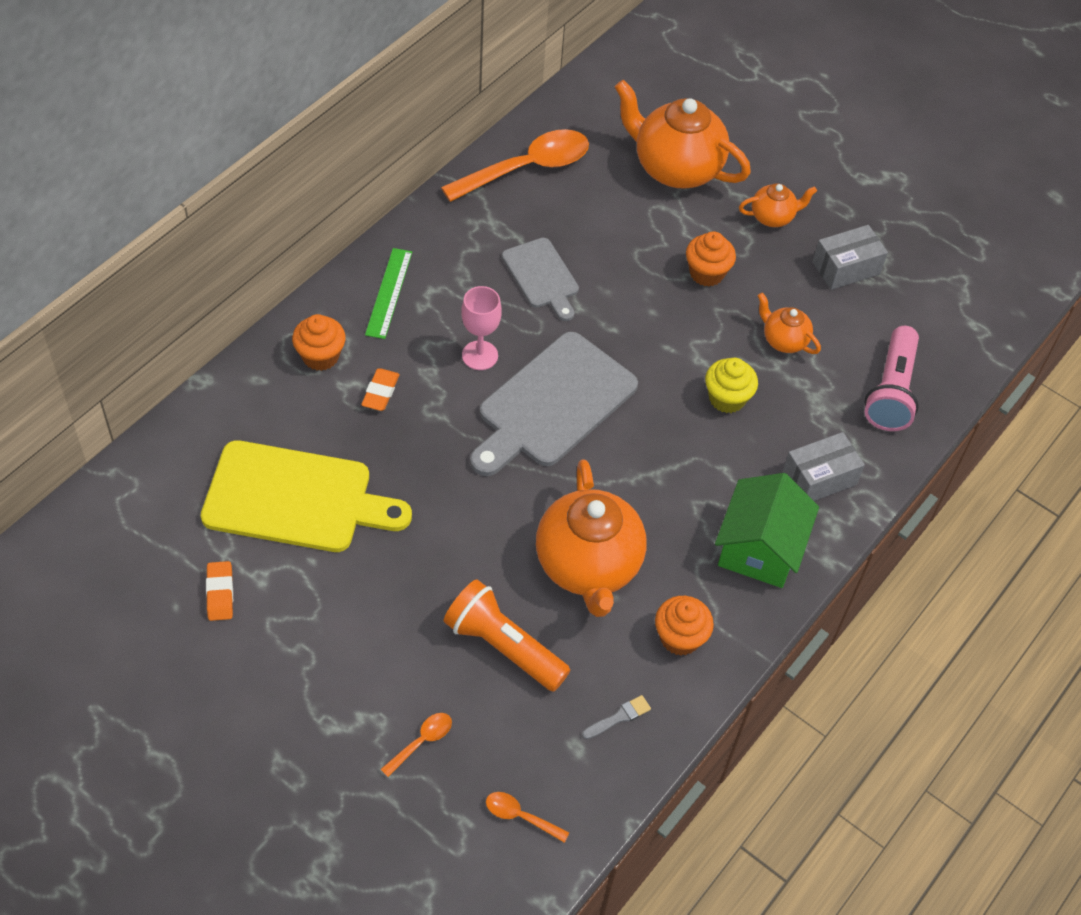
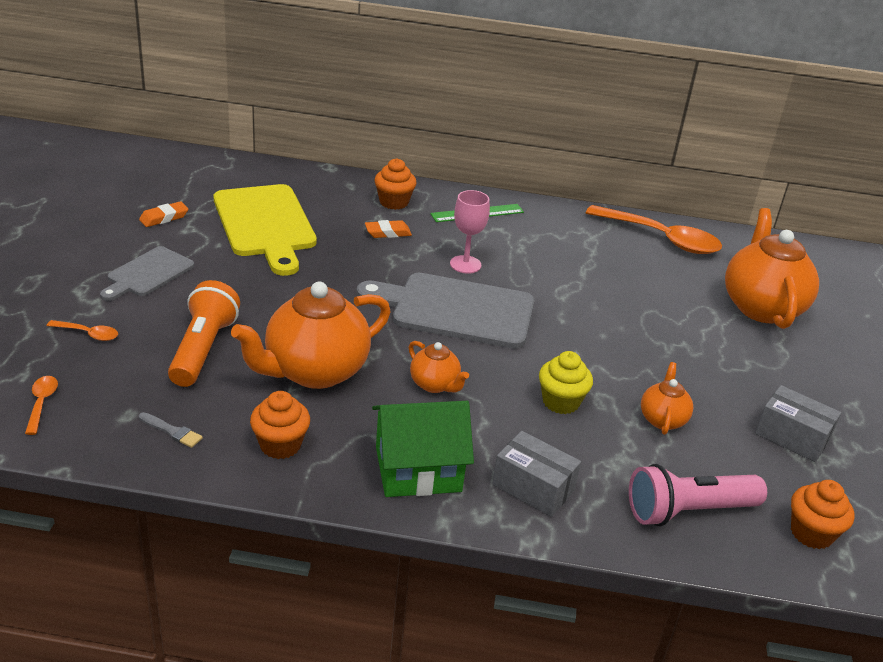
camera: 60 degrees right, 20 degrees down
grey cutting board [502,238,579,321] -> grey cutting board moved to [100,246,194,301]
orange cupcake [686,231,736,286] -> orange cupcake moved to [791,480,855,549]
orange teapot [739,183,817,227] -> orange teapot moved to [409,341,469,393]

